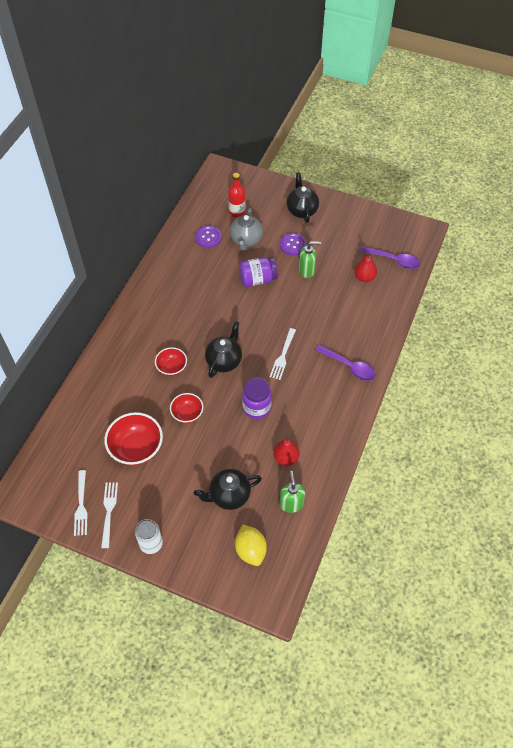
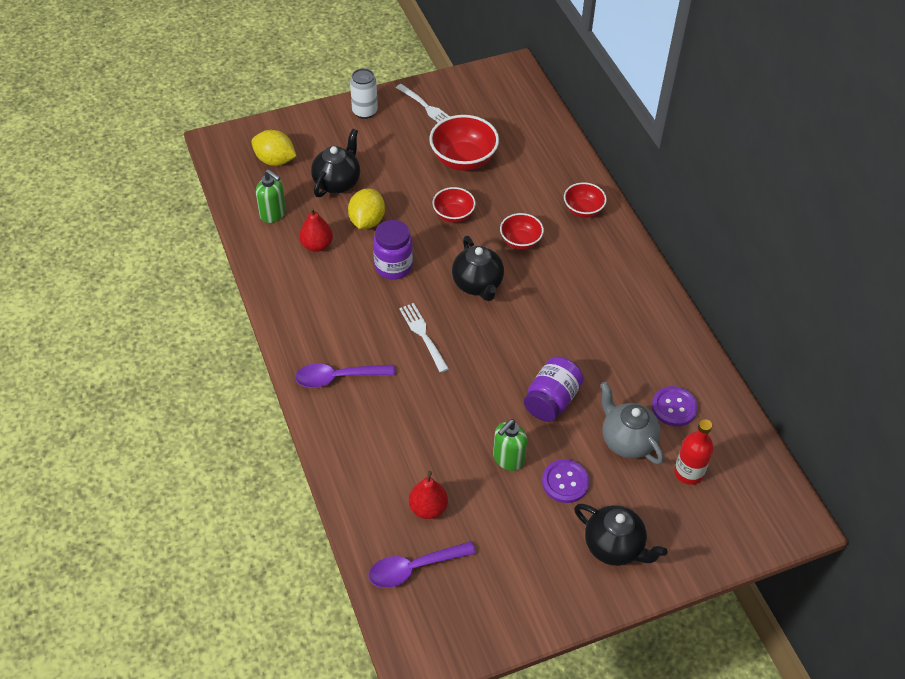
camera: 135 degrees right, 5 degrees down
white fork [74,470,88,536] -> none
none -> yellow lemon [348,188,385,229]
none -> red bowl [564,182,607,218]

